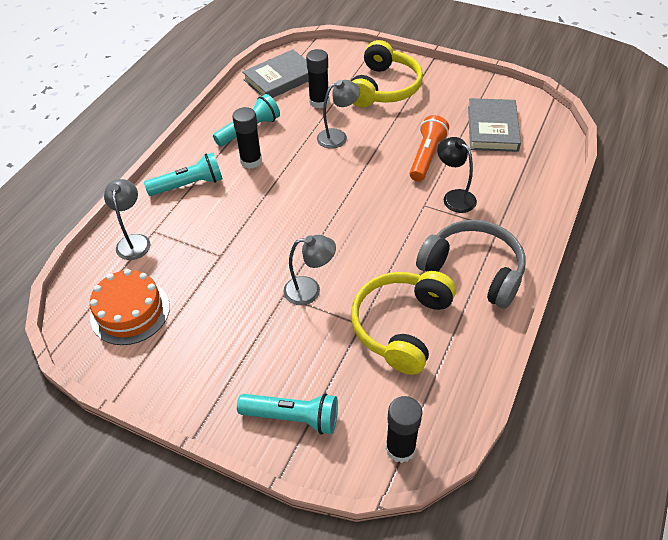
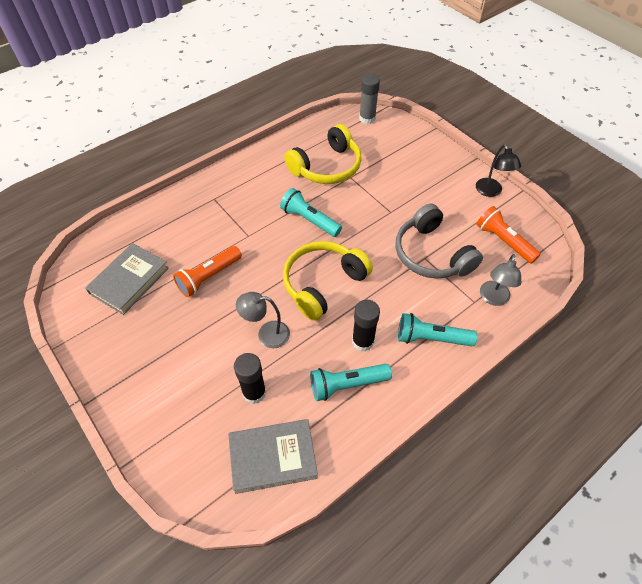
camera: 155 degrees left, 5 degrees up
orange cake [90,269,170,345] -> orange flashlight [476,206,541,264]
turquoise flashlight [237,393,338,434] -> turquoise flashlight moved to [280,188,342,237]
grey lamp [283,235,336,305] -> none
yellow headphones [351,40,423,108] -> yellow headphones moved to [283,241,373,321]
black glue stick [386,396,422,463] -> grey glue stick [359,74,380,124]
grey headphones [416,220,526,309] -> grey headphones moved to [395,204,483,279]
black lamp [437,137,477,213] -> black lamp moved to [476,144,521,197]

